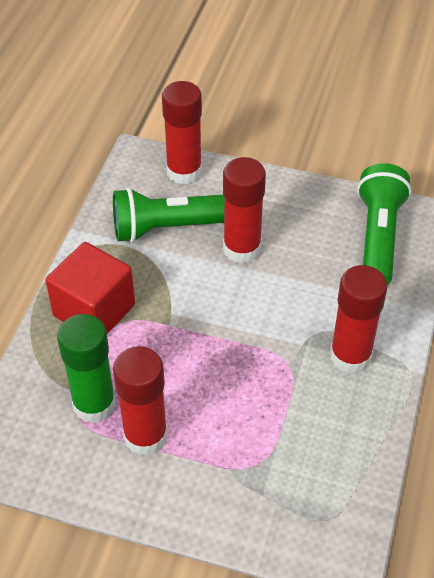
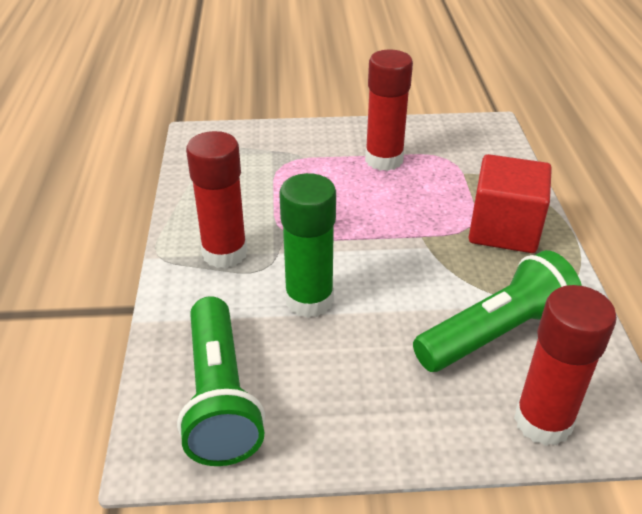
camera: 160 degrees right, 10 degrees down
green glue stick [57,314,116,423] -> green glue stick moved to [279,173,336,318]
red glue stick [223,157,266,264] -> none

